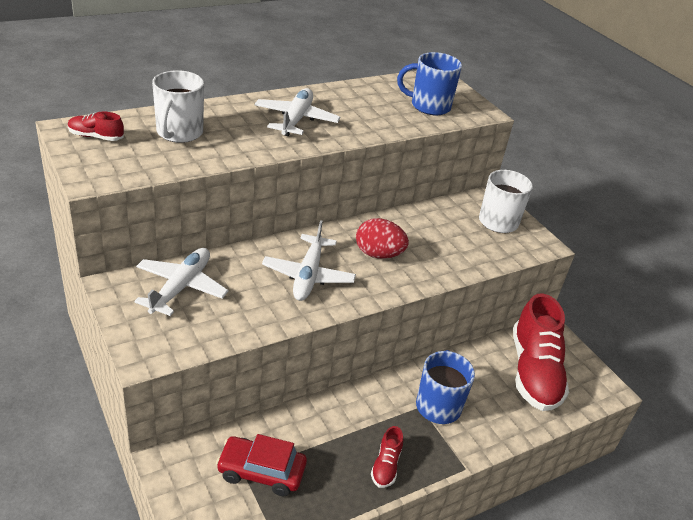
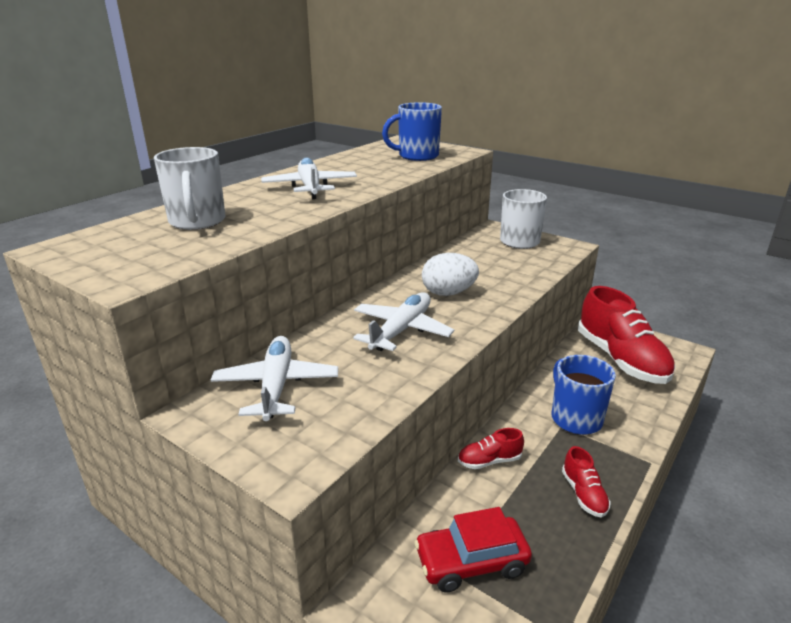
camera: 20 degrees left, 10 degrees down
red shoe [68,112,124,141] -> red shoe moved to [458,428,524,469]
white plane [262,220,356,301] -> white plane turned 135 degrees counterclockwise [353,292,454,351]
red egg [356,218,409,259] -> white egg [422,253,479,296]

